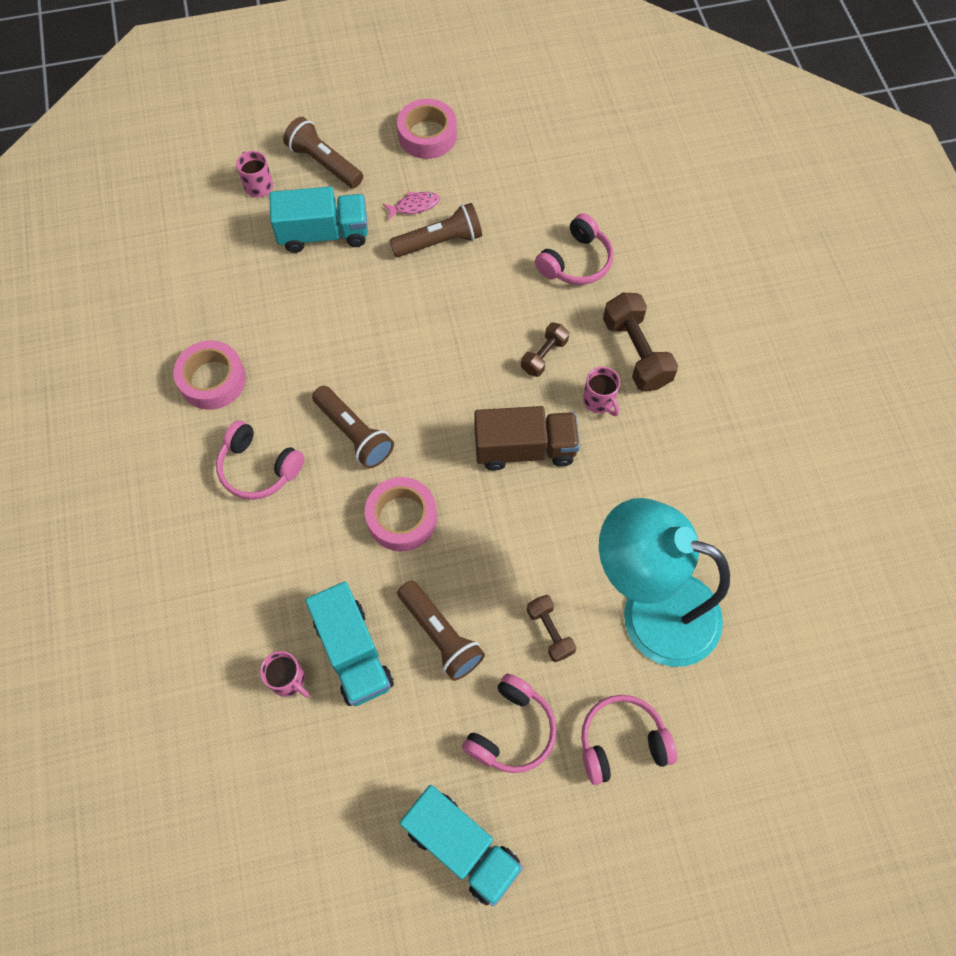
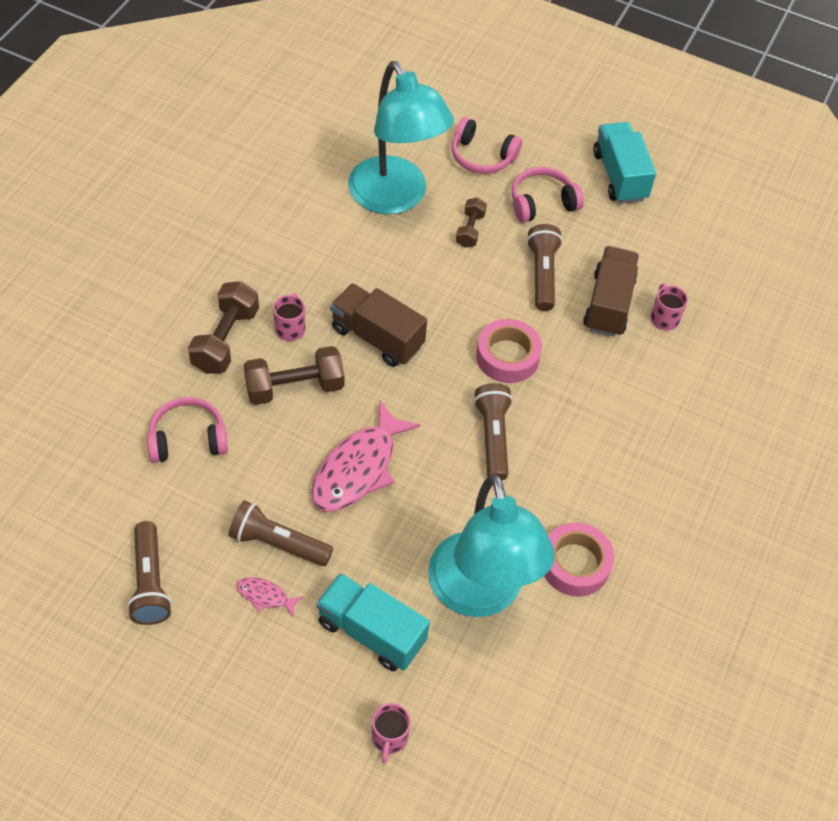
camera: 145 degrees left, 10 degrees down
pink headphones [216,420,304,500] -> none
brown flashlight [283,117,363,188] -> brown flashlight moved to [127,521,172,625]
turquoise truck [305,581,394,706] -> brown truck [583,246,639,337]
pink tape [397,99,457,159] -> none
brown dumbbell [521,322,569,377] -> brown dumbbell [244,346,344,405], size x1.72
none -> pink fish [311,401,421,512]
none -> turquoise lamp [428,474,555,617]

